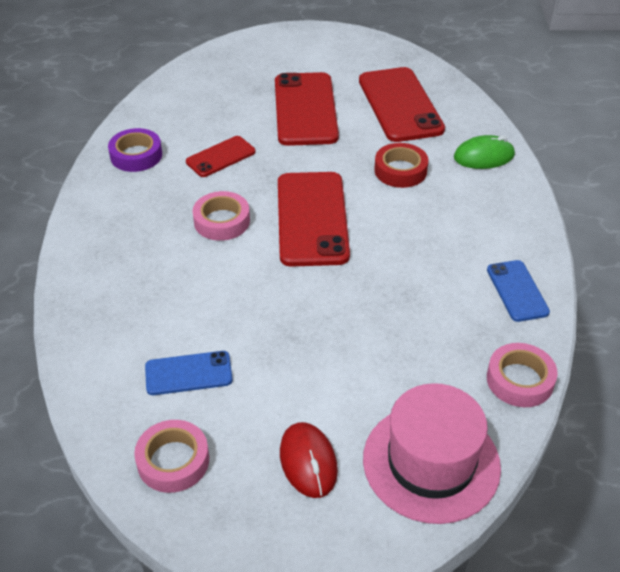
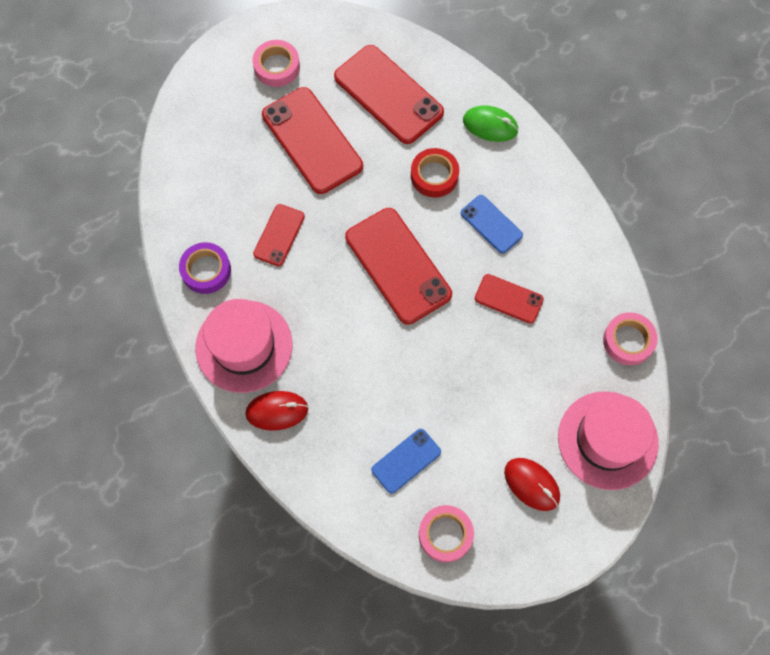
camera: 30 degrees left, 25 degrees up
pink tape [193,191,250,241] -> pink tape moved to [252,40,300,87]
green mouse [454,135,515,169] -> green mouse turned 60 degrees clockwise [463,105,519,142]
blue phone [487,260,550,322] -> blue phone moved to [461,195,523,254]
none -> pink hat [195,299,293,393]
none -> red mouse [245,391,308,431]
none -> red phone [475,274,544,324]

